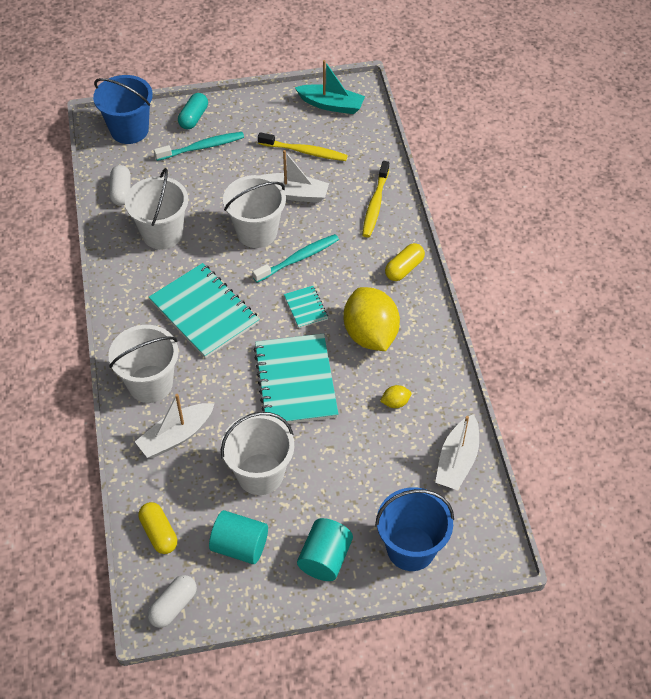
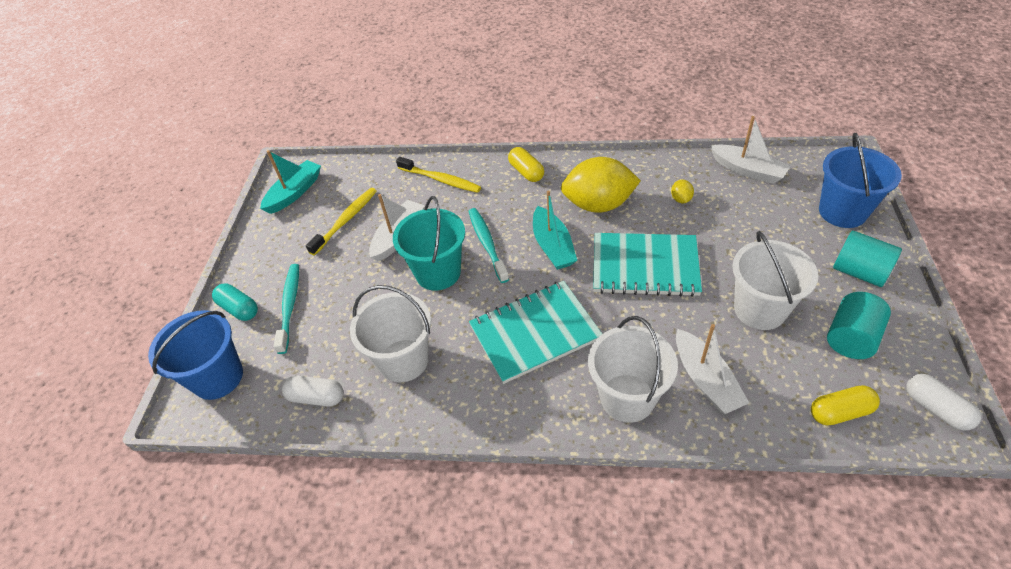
camera: 70 degrees left, 5 degrees down
white bucket [223,175,286,248] -> turquoise bucket [393,196,465,291]
turquoise notebook [284,286,328,328] -> turquoise boat [533,191,577,270]

